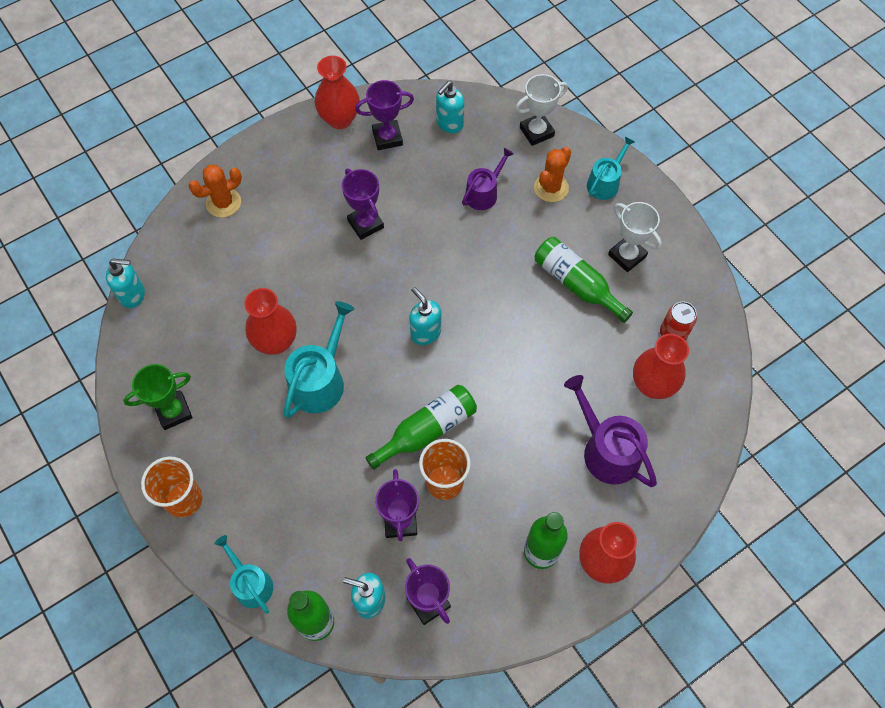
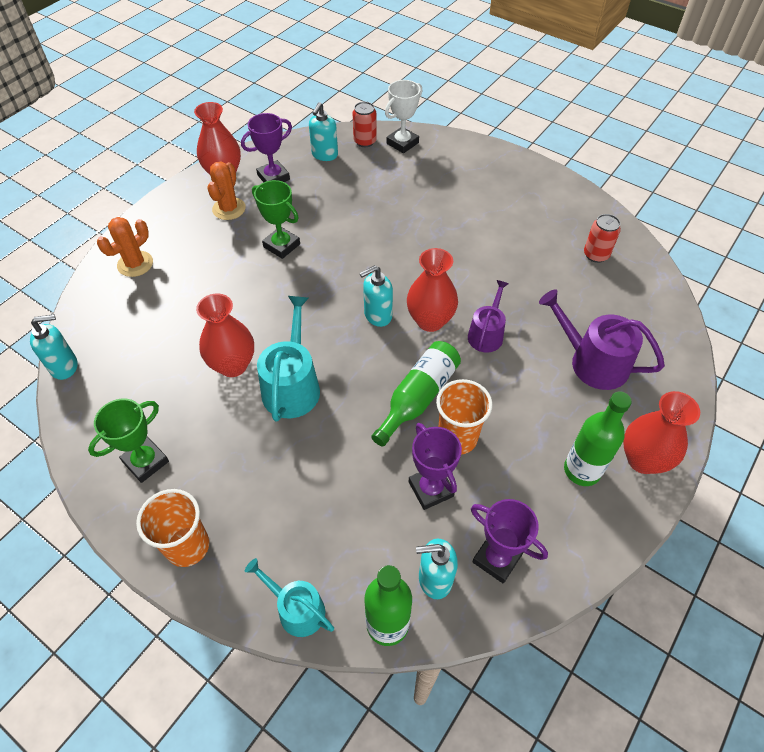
camera: 20 degrees left, 10 degrees down
purple trophy [342,169,384,240] -> green trophy [252,180,300,259]
turquoise soap dispenser [409,287,441,345] -> turquoise soap dispenser turned 60 degrees counterclockwise [359,265,393,327]
purple watering can [462,148,514,210] -> purple watering can moved to [468,280,509,352]
orange cactus [534,147,571,202] -> orange cactus moved to [208,162,246,220]
green bottle [535,237,633,323] -> none
turquoise watering can [587,136,635,200] -> none
white trophy [608,202,662,272] -> none
red vase [633,334,689,399] -> red vase moved to [407,248,458,332]
none -> red can [352,102,377,147]

